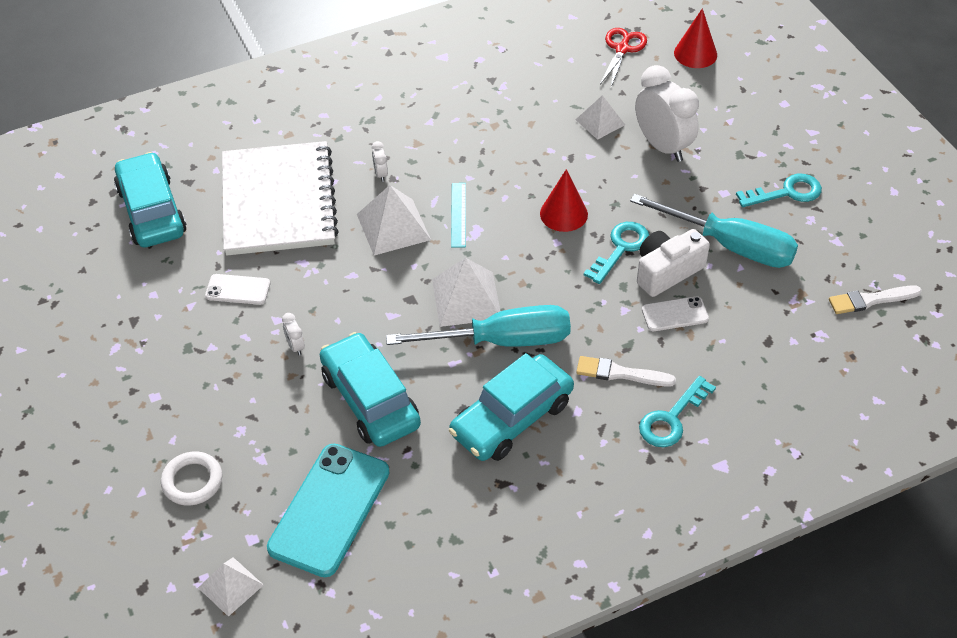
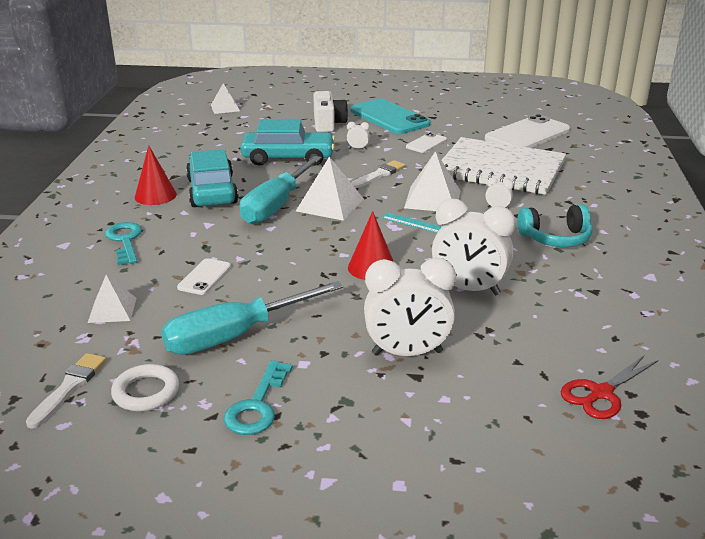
camera: 120 degrees right, 20 degrees down
turquoise car [114,152,187,247] -> white phone [485,114,570,148]
white ring [161,451,222,506] -> white ring moved to [111,364,179,411]
turquoise phone [267,444,389,577] -> turquoise phone moved to [350,99,431,134]
white pyramid [575,95,625,140] -> white pyramid moved to [88,275,136,323]
white brush [576,356,676,387] -> white brush moved to [351,160,406,188]
turquoise key [584,222,649,284] -> none
red scissors [600,28,647,87] -> red scissors turned 90 degrees clockwise [561,355,658,419]
white camera [637,229,710,297] -> white camera moved to [313,91,348,132]
red cone [674,8,717,68] -> red cone moved to [135,145,177,205]
none -> white clock [432,199,516,295]
none -> turquoise headphones [517,204,592,247]

